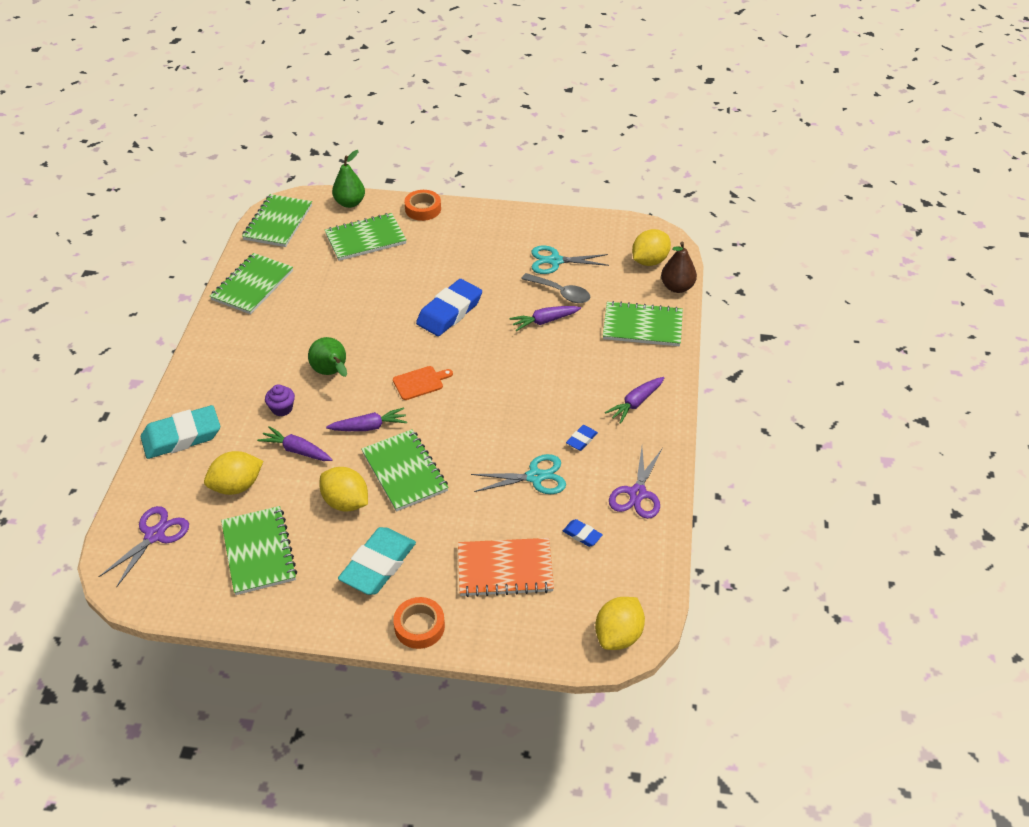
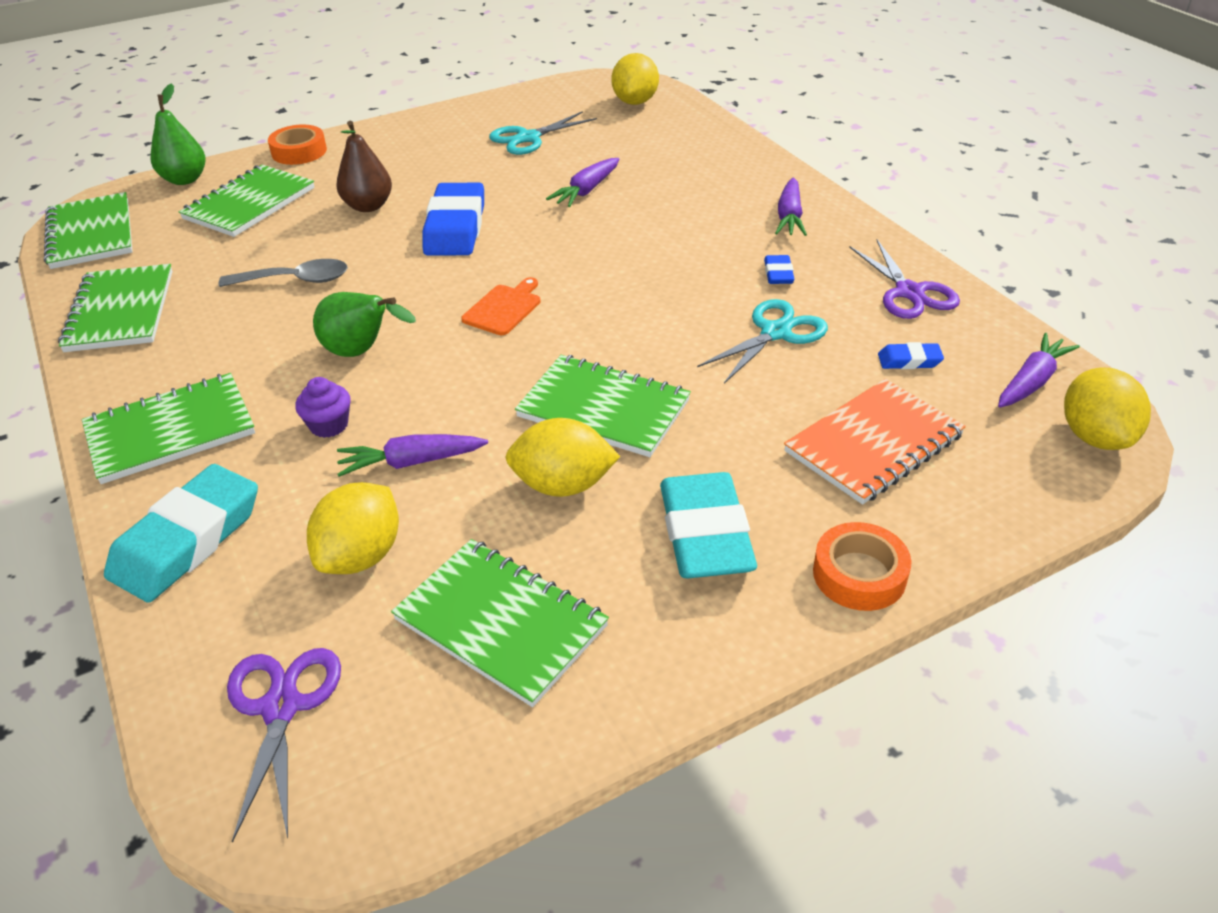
camera: 35 degrees left, 5 degrees down
purple carrot [326,408,407,431] -> purple carrot moved to [998,333,1080,407]
grey spoon [521,273,590,303] -> grey spoon moved to [218,259,348,287]
green notebook [603,301,683,346] -> green notebook moved to [82,373,255,484]
brown pear [661,242,697,293] -> brown pear moved to [336,121,392,212]

